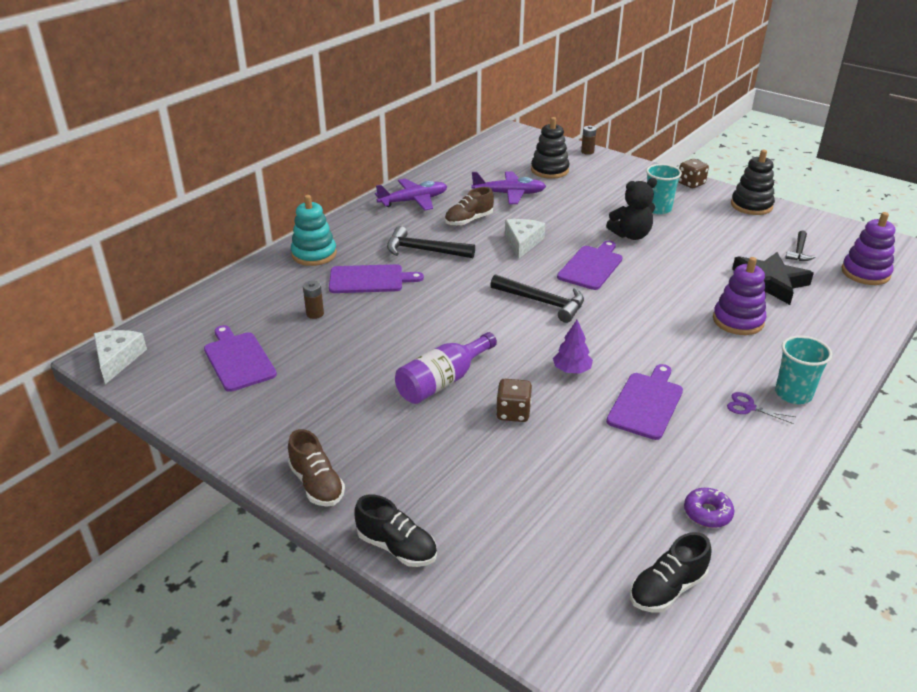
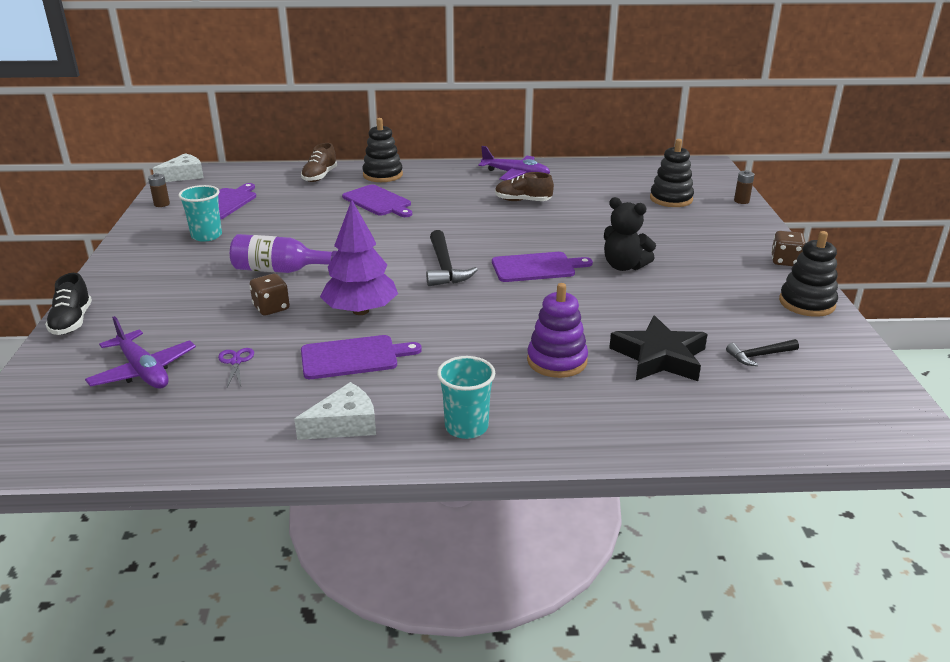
camera: 50 degrees right, 5 degrees down
brown shoe [288,429,345,507] -> brown shoe moved to [301,143,337,182]
turquoise stacking toy [291,195,337,266] -> black stacking toy [362,118,403,182]
brown battery [303,281,324,319] -> brown battery moved to [148,173,170,207]
black hammer [387,226,475,258] -> none
purple plane [472,171,546,204] -> purple plane moved to [85,316,196,389]
white cheese [505,219,545,259] -> white cheese moved to [294,382,376,440]
purple tree [553,320,593,374] -> purple tree [320,200,398,315], size x1.90
black shoe [630,532,711,613] -> none
turquoise cup [646,164,682,214] -> turquoise cup moved to [178,185,222,242]
purple donut [684,488,734,528] -> none
purple scissors [727,392,795,424] -> purple scissors moved to [218,348,254,387]
purple stacking toy [842,212,895,285] -> none

